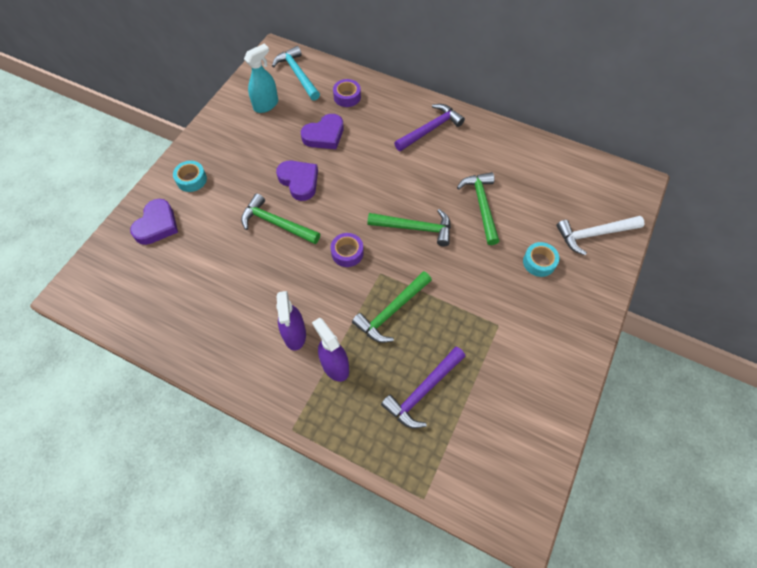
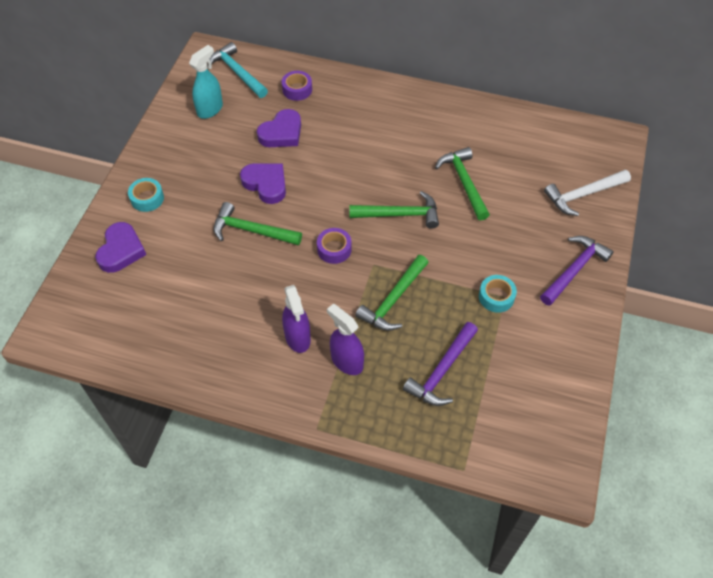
camera: 10 degrees left, 5 degrees down
purple hammer [394,104,465,151] -> purple hammer moved to [540,236,614,306]
turquoise tape [523,242,559,277] -> turquoise tape moved to [479,275,517,313]

